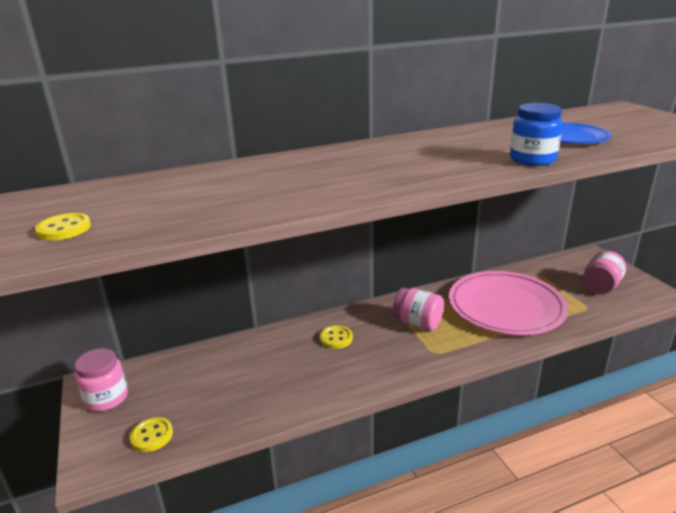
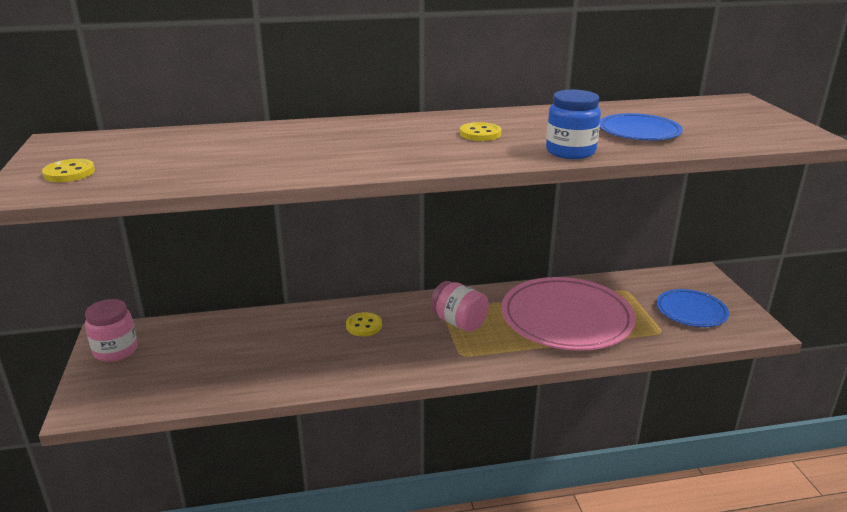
camera: 10 degrees right, 0 degrees up
yellow button [130,417,173,452] -> yellow button moved to [460,122,501,141]
pink jar [583,251,626,294] -> blue plate [656,289,729,327]

